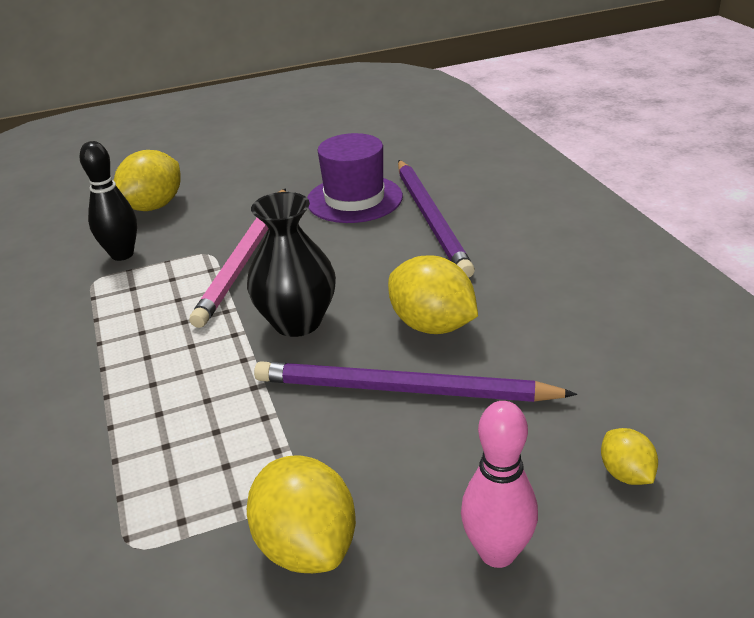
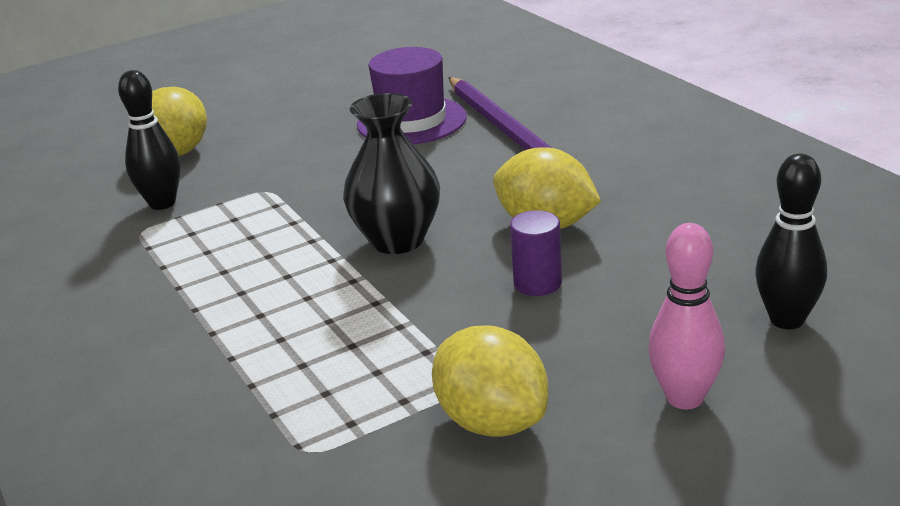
camera: 10 degrees left, 5 degrees down
pink pencil [190,188,286,328] -> none
purple pencil [254,361,577,402] -> purple cylinder [510,210,562,296]
yellow lemon [601,428,658,485] -> black bowling pin [755,154,827,329]

